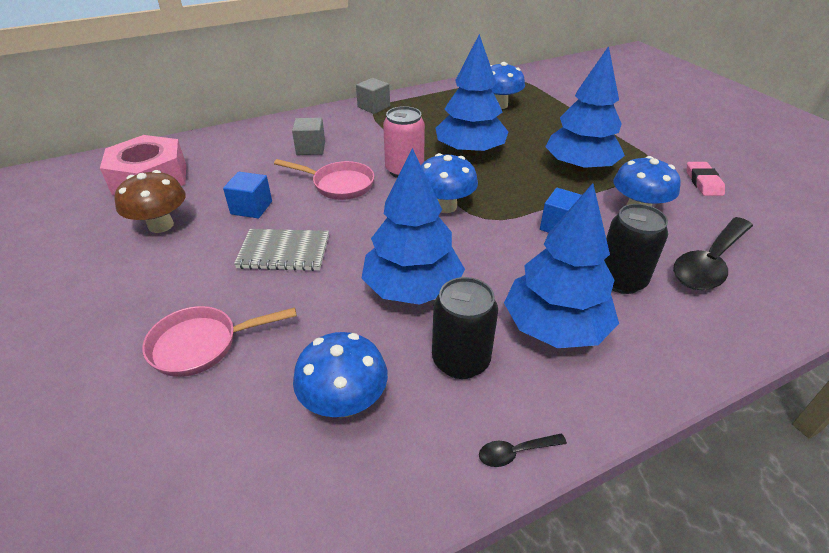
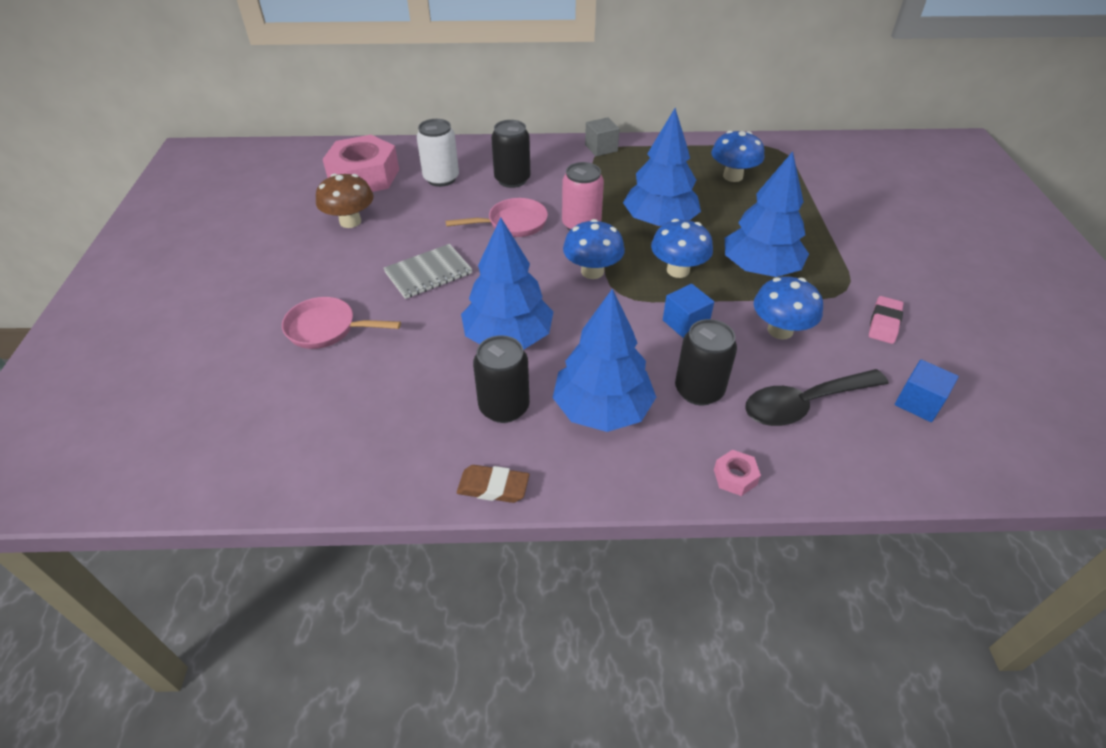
camera: 25 degrees right, 5 degrees up
blue cube [223,172,272,218] -> blue cube moved to [895,359,959,422]
grey notebook [234,229,329,271] -> grey notebook turned 60 degrees counterclockwise [383,244,472,299]
pink pan [274,159,374,200] -> pink pan turned 60 degrees counterclockwise [446,198,548,237]
grey cube [292,118,325,155] -> black can [491,120,530,188]
blue mushroom [293,332,388,417] -> blue mushroom moved to [651,219,713,278]
black spoon [479,434,567,467] -> brown eraser [457,465,529,503]
none -> white can [417,119,459,187]
none -> pink nut [714,450,761,496]

